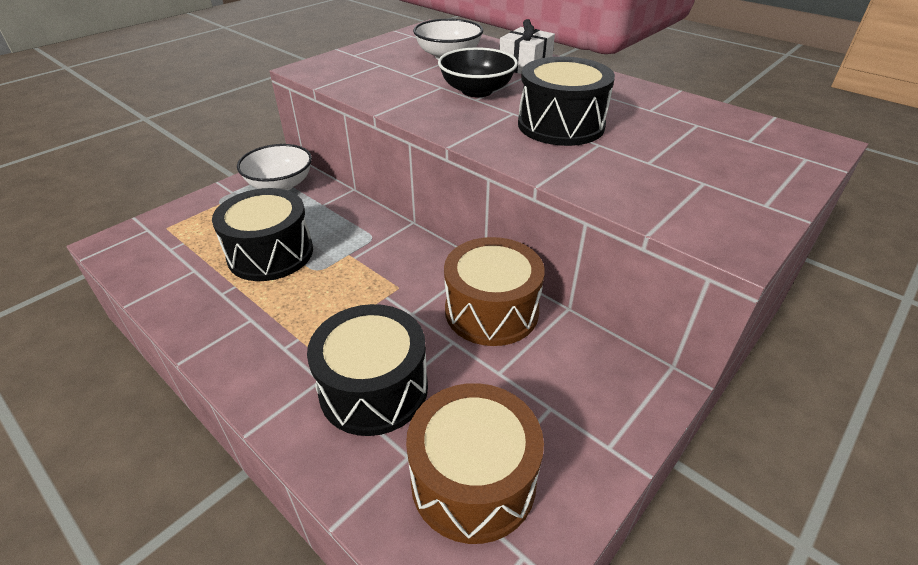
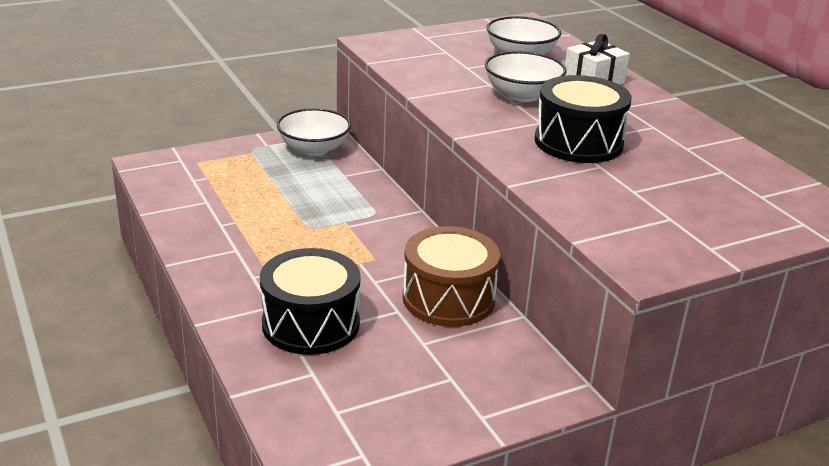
camera: 20 degrees right, 10 degrees down
black drum [212,188,313,281] -> none
brown drum [406,383,544,544] -> none
black bowl [438,47,518,97] -> white bowl [485,51,567,102]

